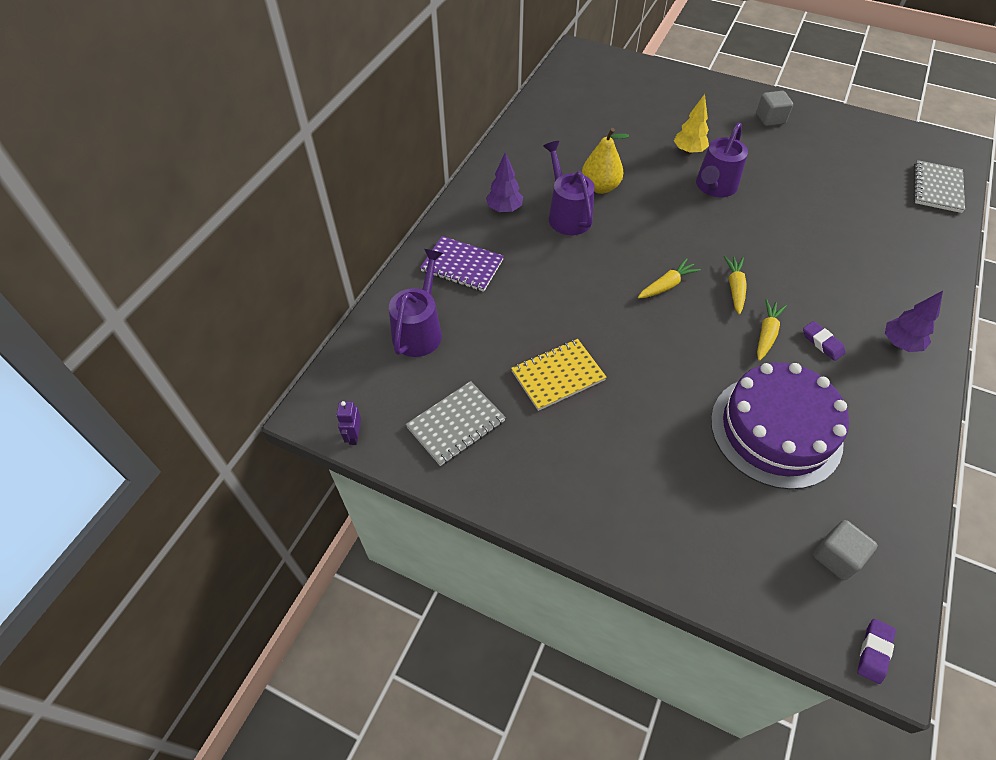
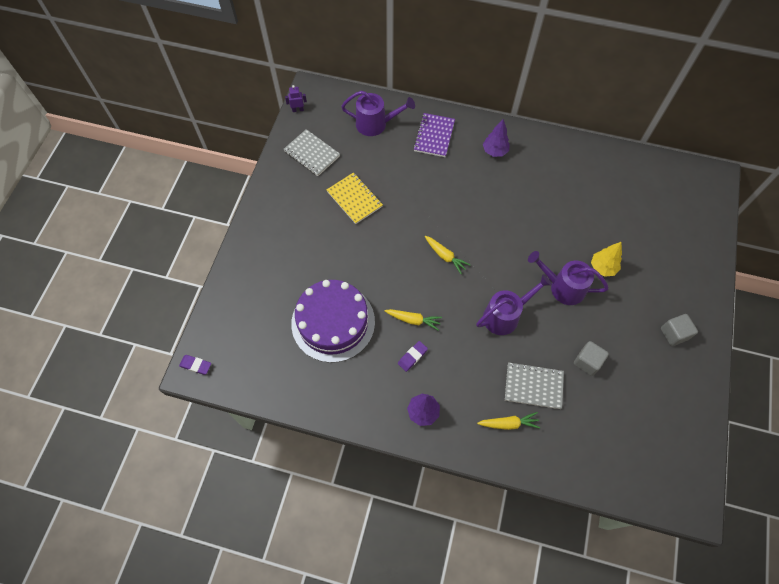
camera: 80 degrees right, 10 degrees up
purple watering can [543,141,595,235] -> purple watering can moved to [476,274,552,335]
yellow pear [582,128,629,194] -> none
yellow carrot [724,256,747,315] -> yellow carrot moved to [477,412,540,430]
grey cube [813,520,878,581] -> grey cube moved to [574,341,609,376]
grey notebook [914,160,965,213] -> grey notebook moved to [505,362,564,409]

